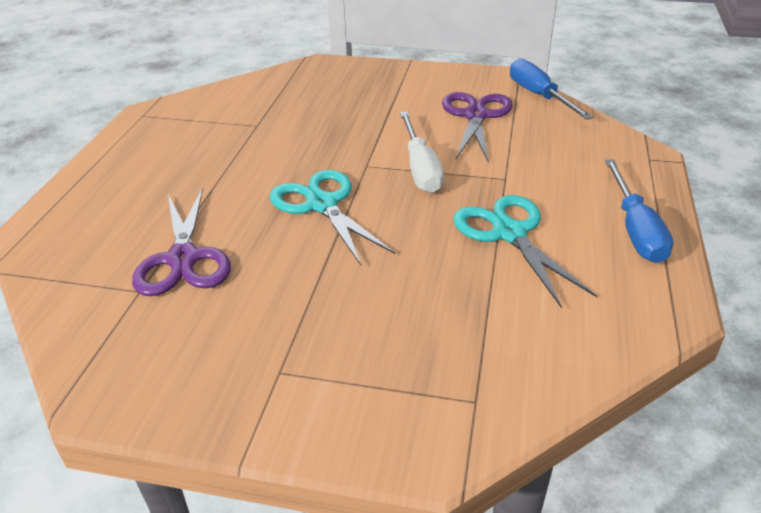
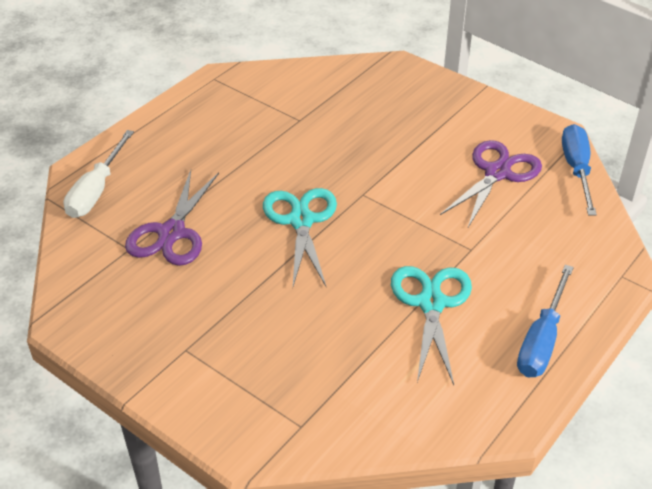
camera: 25 degrees right, 5 degrees up
white screwdriver [400,112,444,193] -> white screwdriver moved to [63,130,134,218]

